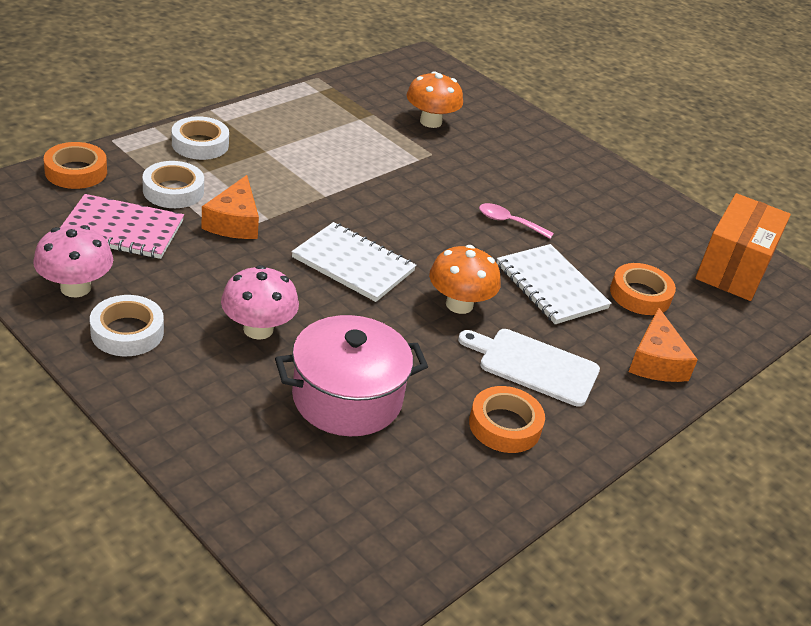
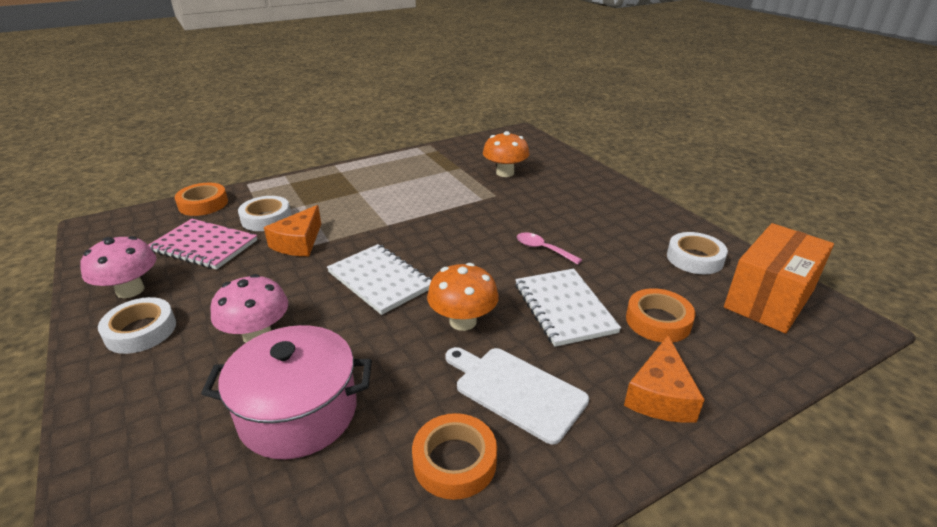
camera: 20 degrees right, 5 degrees down
white tape [172,116,229,160] -> white tape moved to [667,232,728,274]

